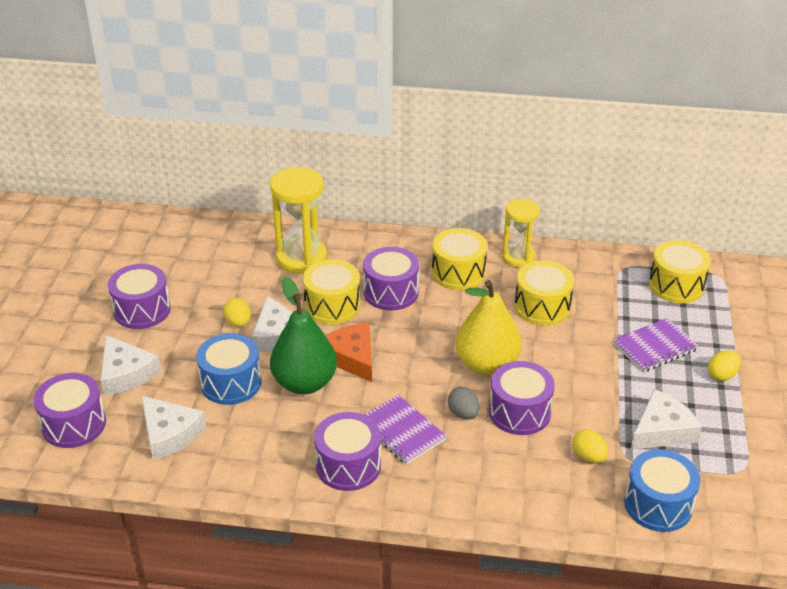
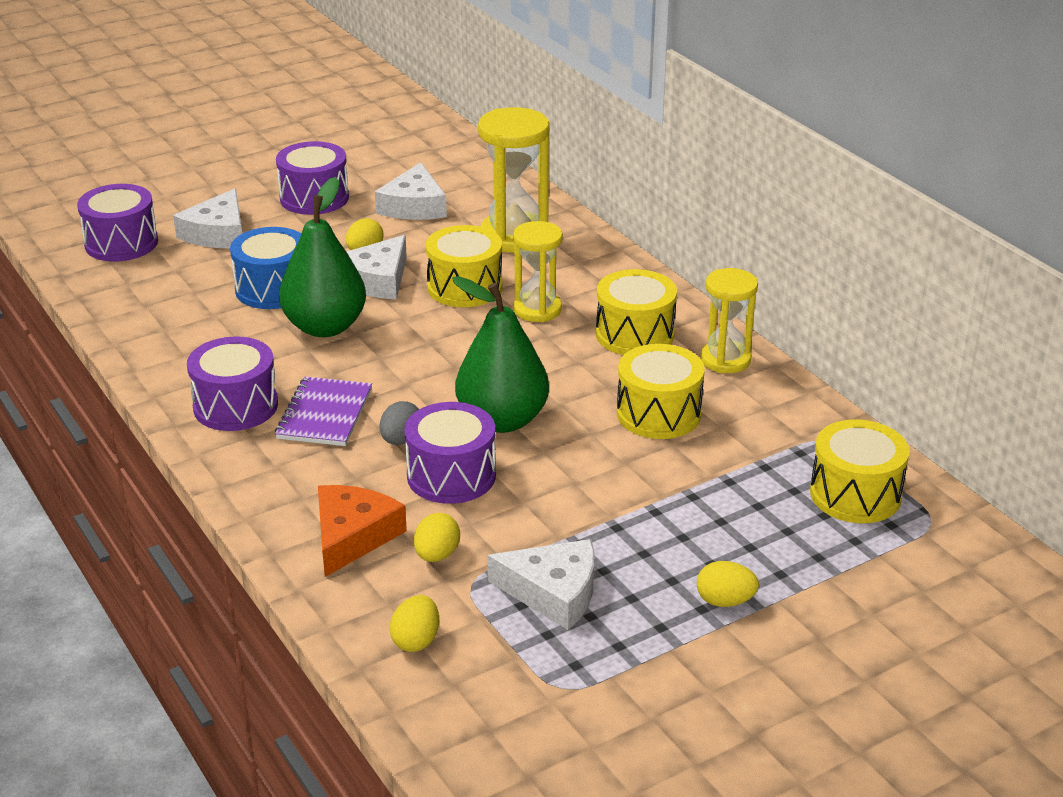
camera: 50 degrees right, 5 degrees down
white cheese [141,396,206,460] -> white cheese moved to [375,162,447,220]
orange cheese [326,323,372,382] -> orange cheese moved to [318,485,407,577]
purple drum [363,247,419,310] -> yellow hourglass [513,221,563,322]
yellow pear [456,280,521,375] -> green pear [452,276,549,433]
purple notebook [613,318,699,372] -> none
blue drum [624,449,700,532] -> yellow egg [389,595,439,652]

